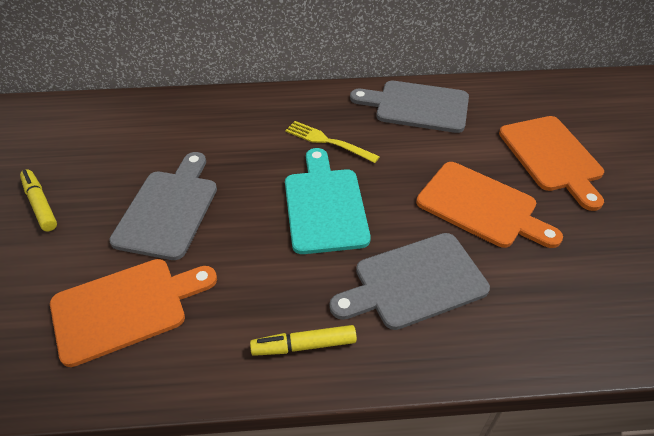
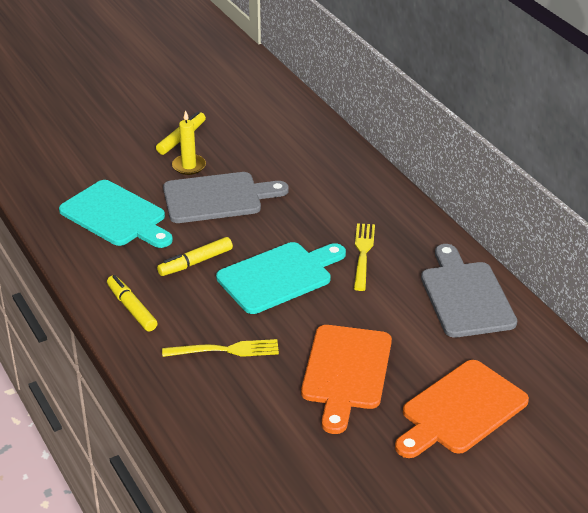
camera: 65 degrees right, 10 degrees down
orange cutting board [50,259,217,367] -> turquoise cutting board [59,180,173,248]
grey cutting board [329,233,490,330] -> yellow fork [162,339,279,357]
none -> yellow marker [157,237,233,276]
none -> yellow candle [172,110,206,175]

